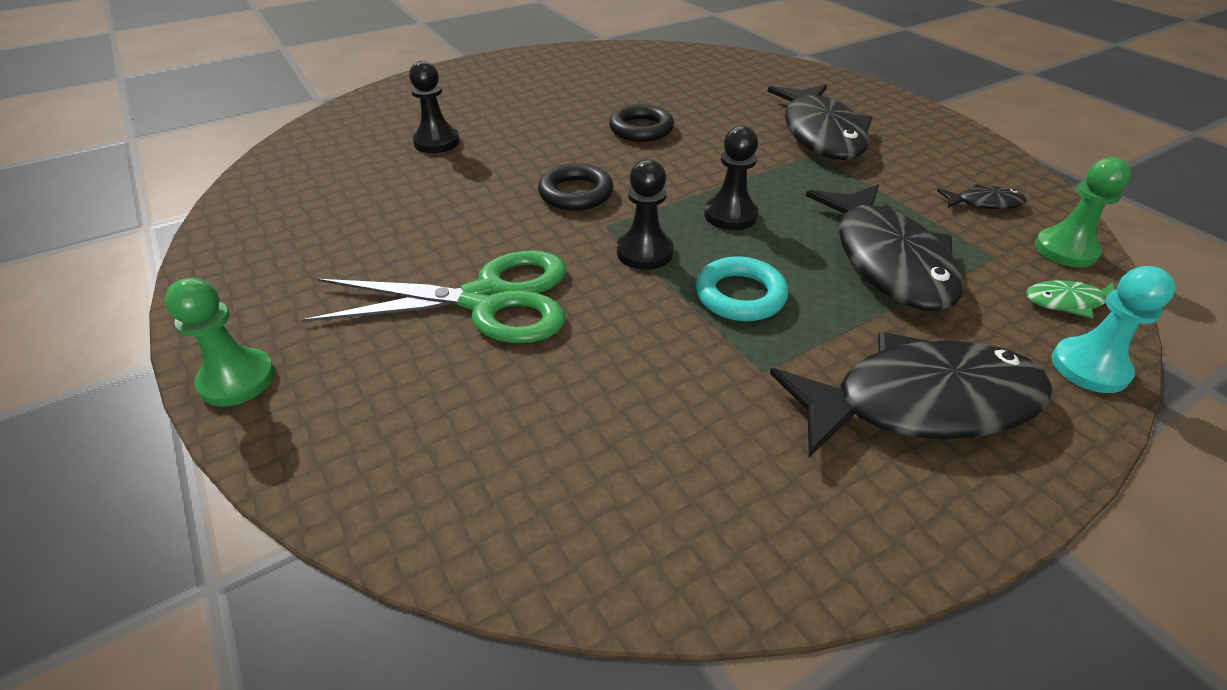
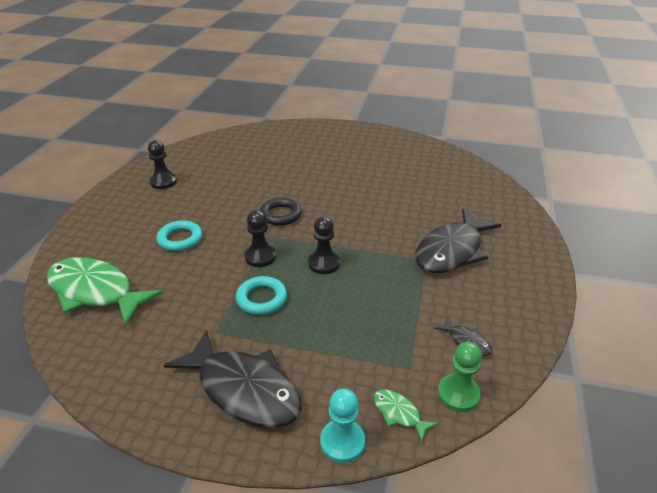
camera: 45 degrees right, 5 degrees down
green pawn [165,278,275,406] -> none
green scissors [301,251,566,343] -> turquoise ring [156,220,202,251]
black pawn [409,61,460,153] -> black pawn moved to [148,140,177,189]
black ring [609,104,674,142] -> none
black fish [806,184,962,311] -> none
none -> green fish [47,257,163,326]

